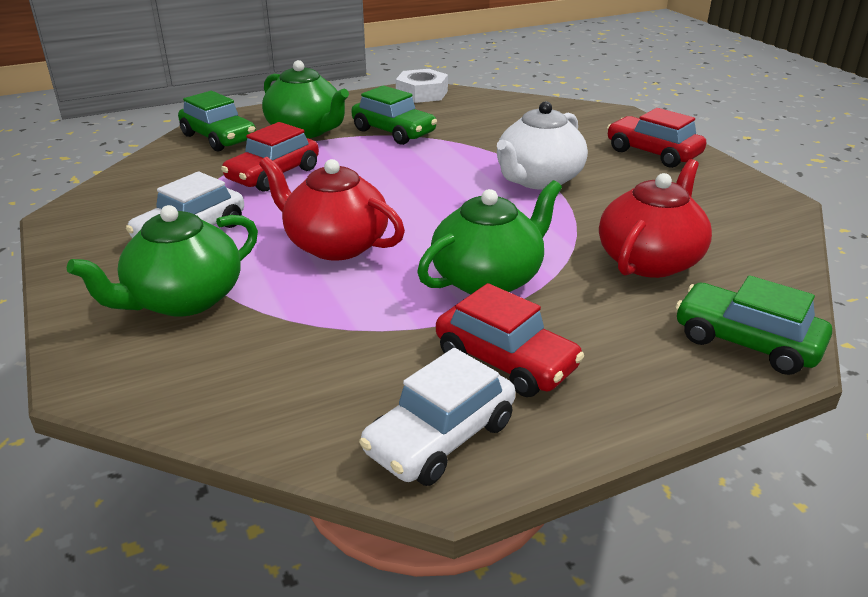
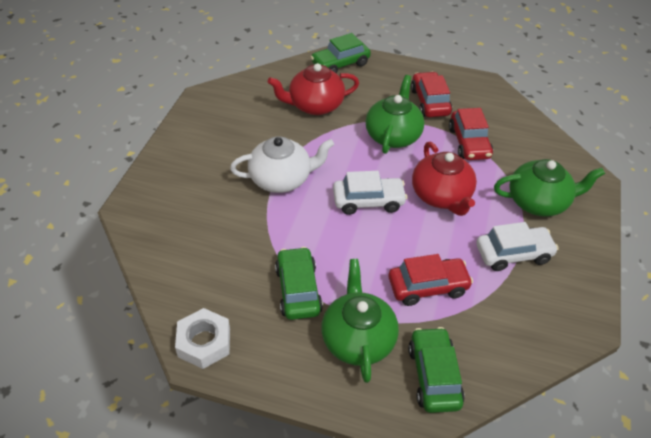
camera: 140 degrees left, 15 degrees up
white car [359,348,515,486] -> white car moved to [333,171,408,215]
green teapot [417,180,562,294] -> green teapot turned 105 degrees clockwise [365,75,424,154]
red car [607,108,706,168] -> red car moved to [449,108,493,160]
green car [675,275,832,375] -> green car turned 75 degrees clockwise [311,33,371,73]

